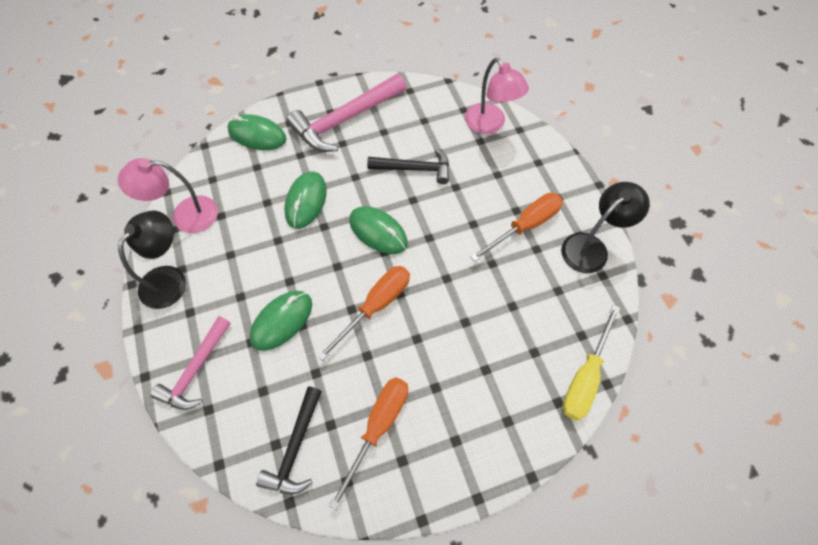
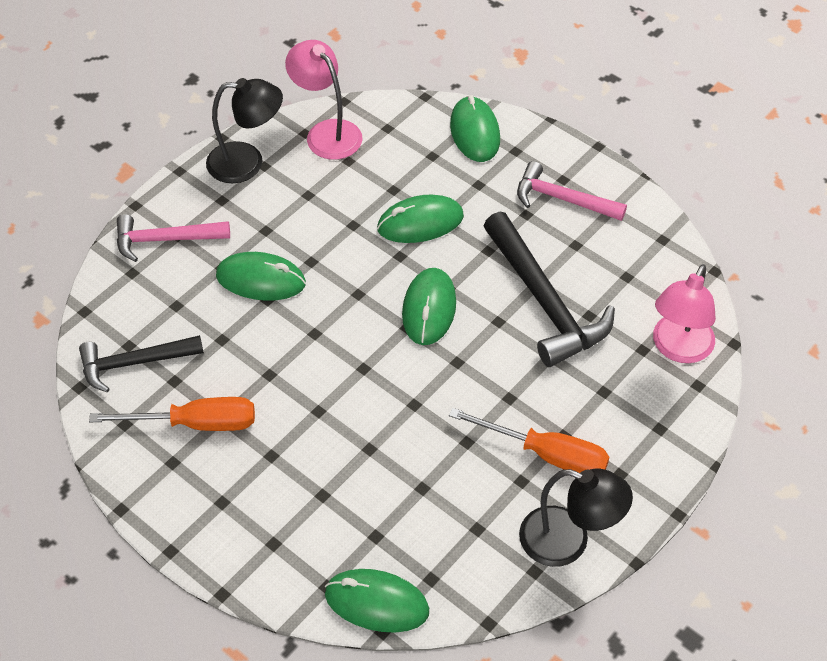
camera: 60 degrees right, 10 degrees down
pink hammer [287,74,406,152] -> pink hammer [517,161,627,221], size x0.64
orange screwdriver [317,266,410,361] -> none
black hammer [367,148,449,184] -> black hammer [484,212,615,367], size x1.57
yellow screwdriver [562,305,620,421] -> green mouse [325,569,429,633]

